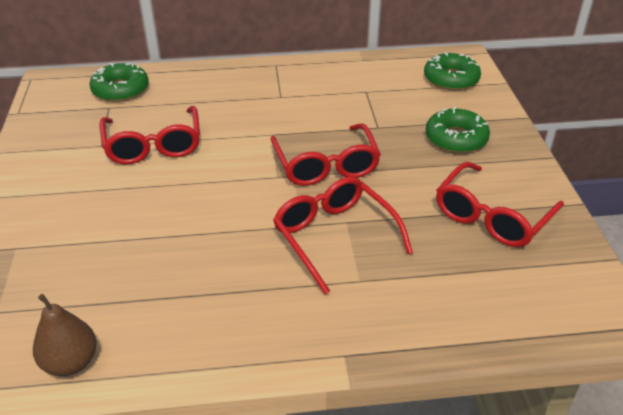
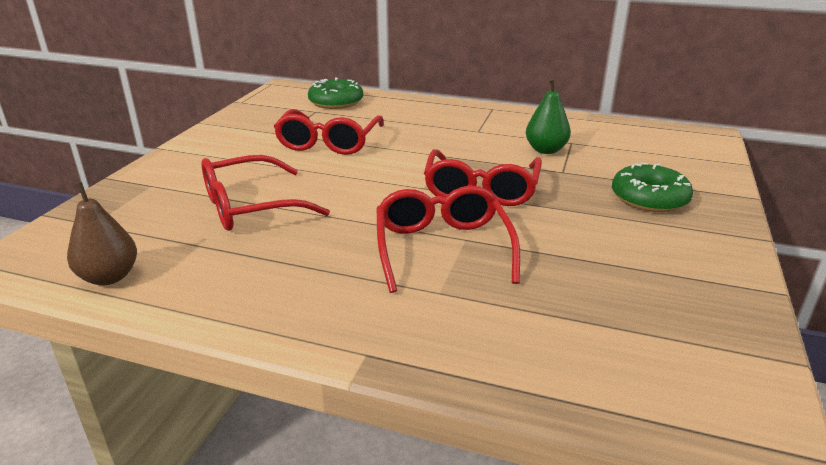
camera: 25 degrees right, 10 degrees down
green donut [424,52,481,91] -> none
red glasses [436,162,564,247] -> red glasses moved to [201,155,330,231]
none -> green pear [526,78,571,154]

